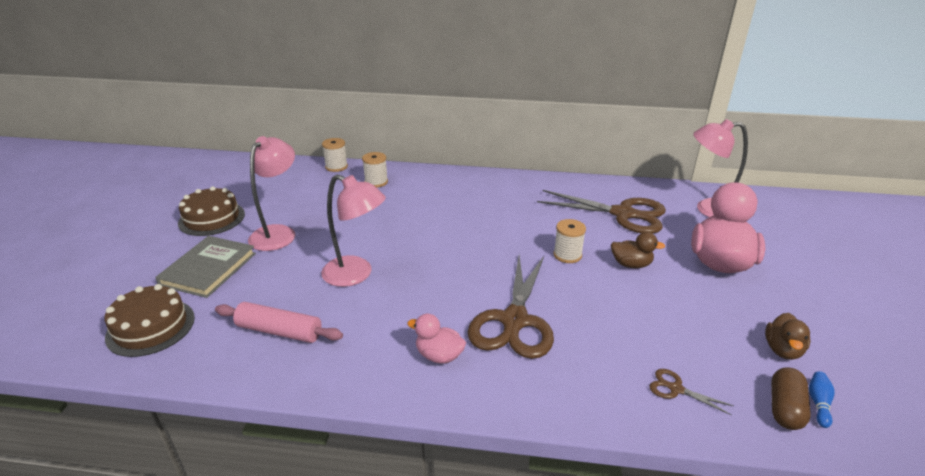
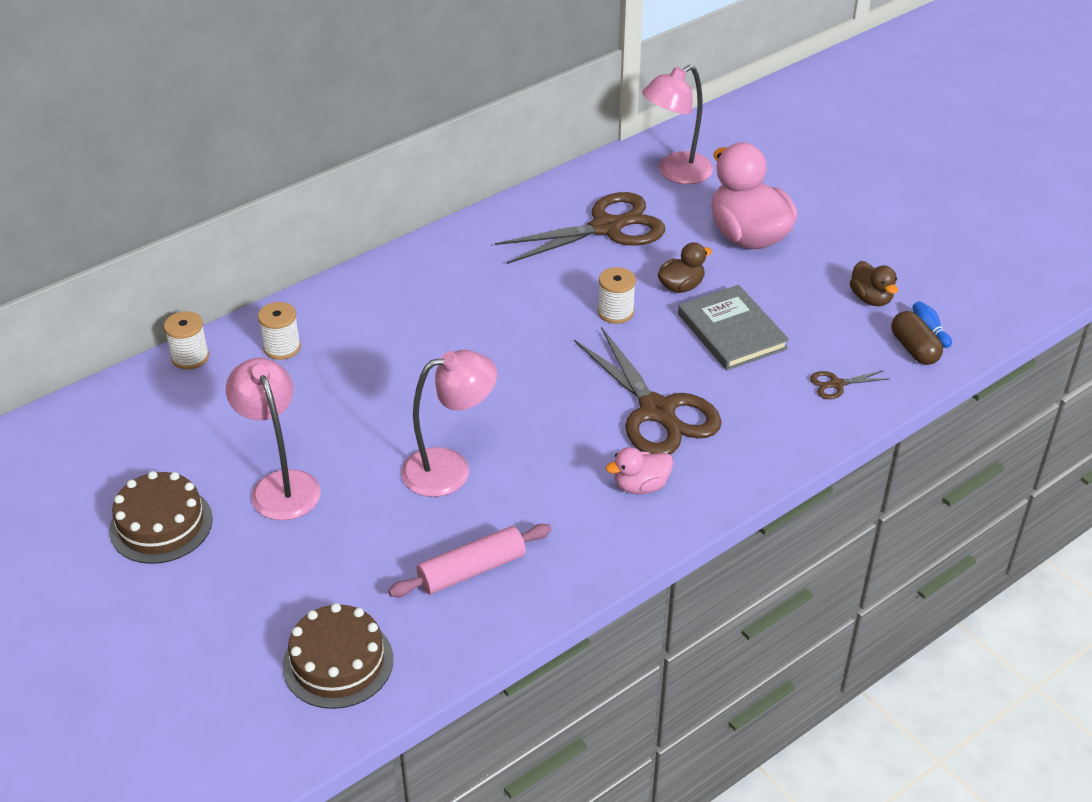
camera: 45 degrees left, 10 degrees up
grey book [155,236,256,298] -> grey book moved to [678,285,789,370]

